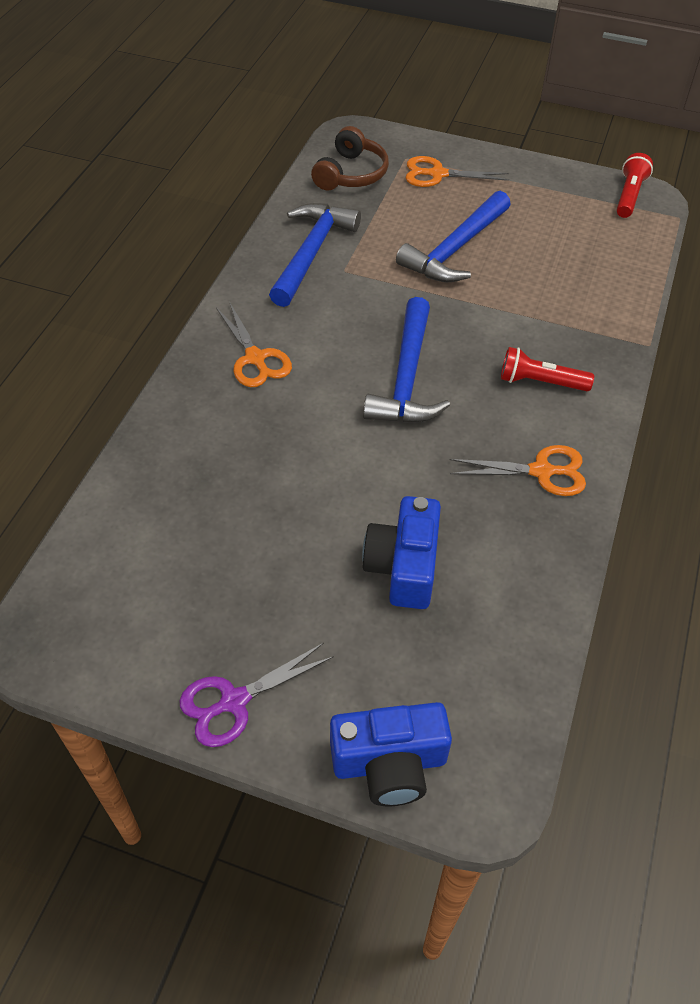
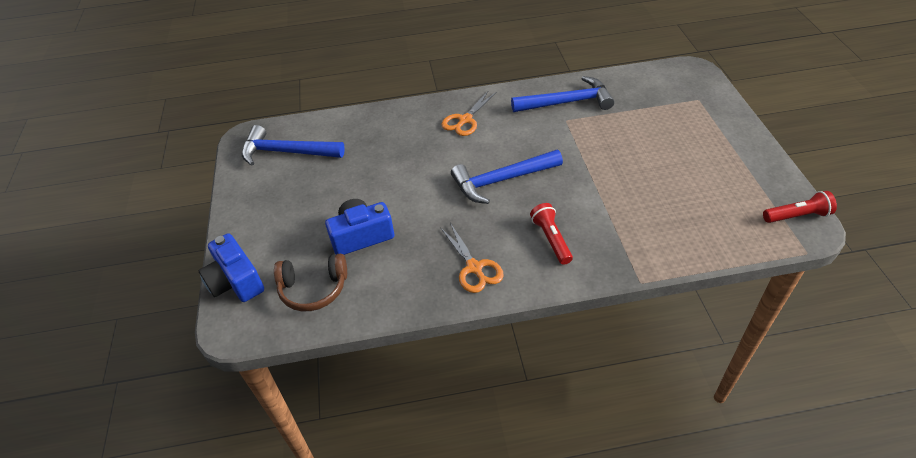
camera: 65 degrees right, 5 degrees down
purple scissors [179,643,334,747] -> none
brown headphones [311,126,389,191] -> brown headphones moved to [274,253,347,311]
blue hammer [396,191,511,282] -> blue hammer moved to [242,125,345,166]
orange scissors [406,156,509,187] -> none

